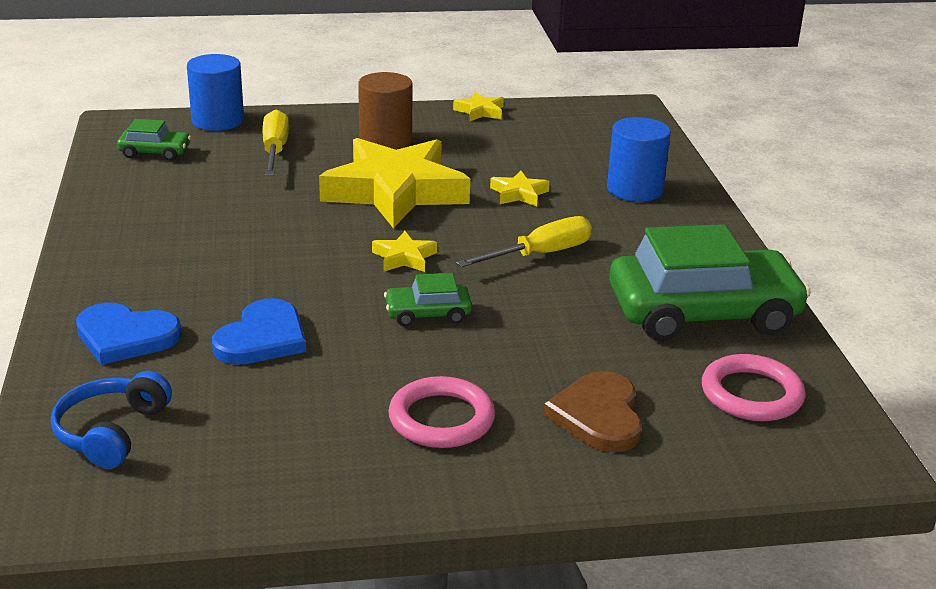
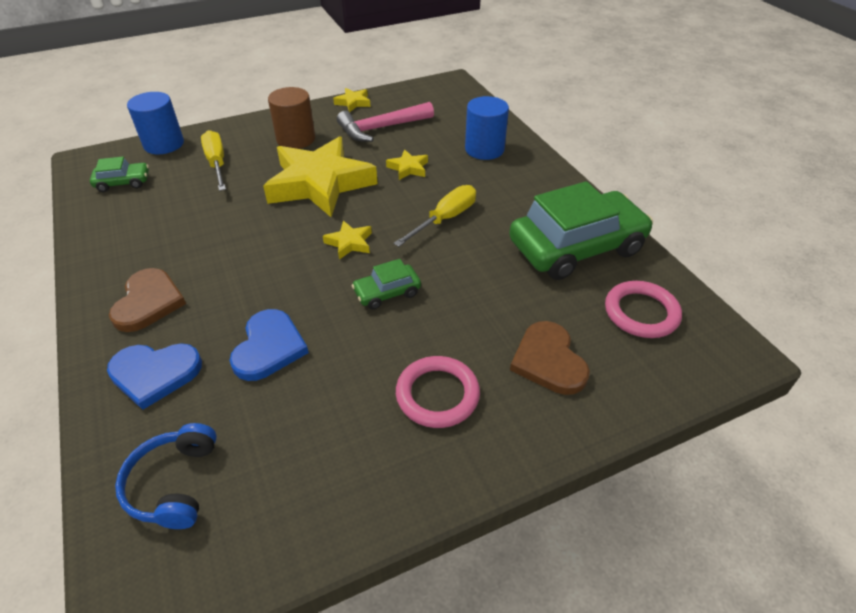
camera: 15 degrees left, 15 degrees up
none -> brown heart [109,268,186,332]
none -> pink hammer [337,102,434,142]

